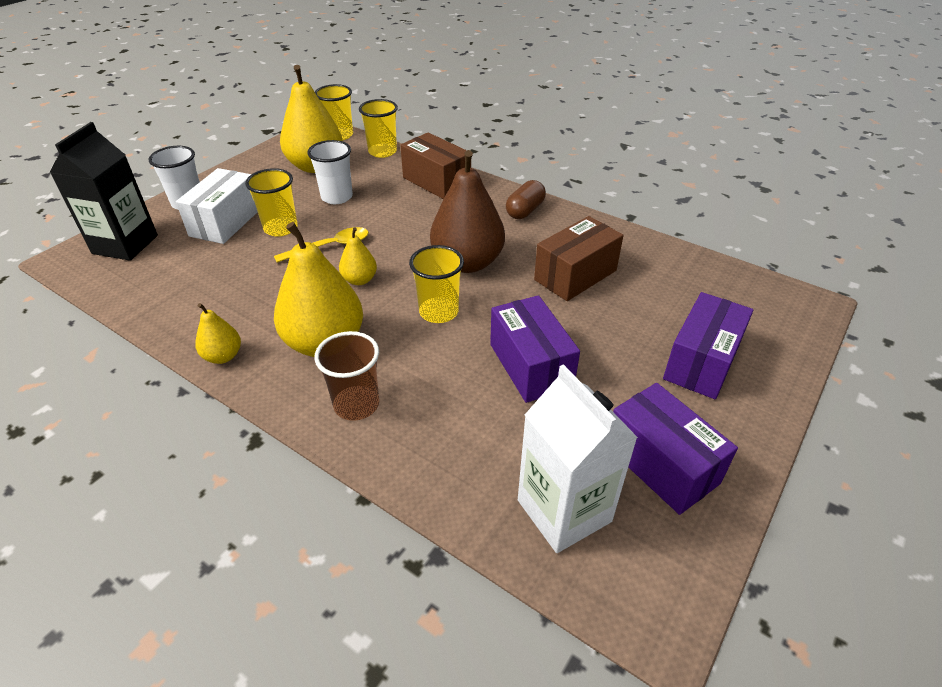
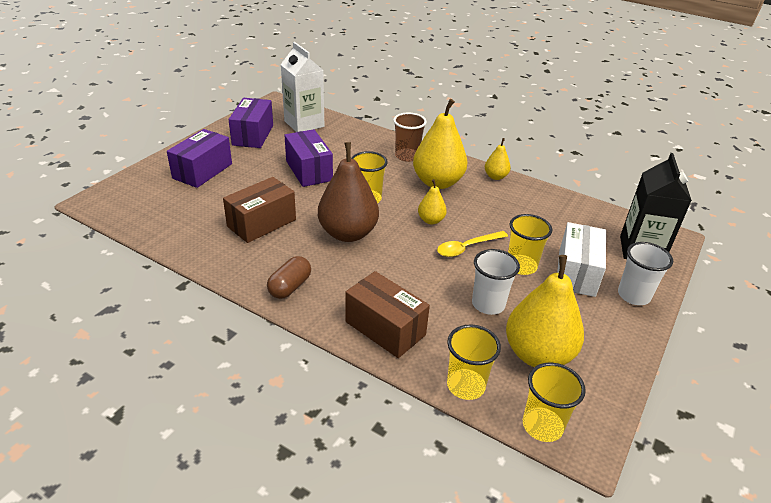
camera: 175 degrees right, 5 degrees down
purple box [613,383,738,515] -> purple box turned 45 degrees clockwise [228,98,273,148]

